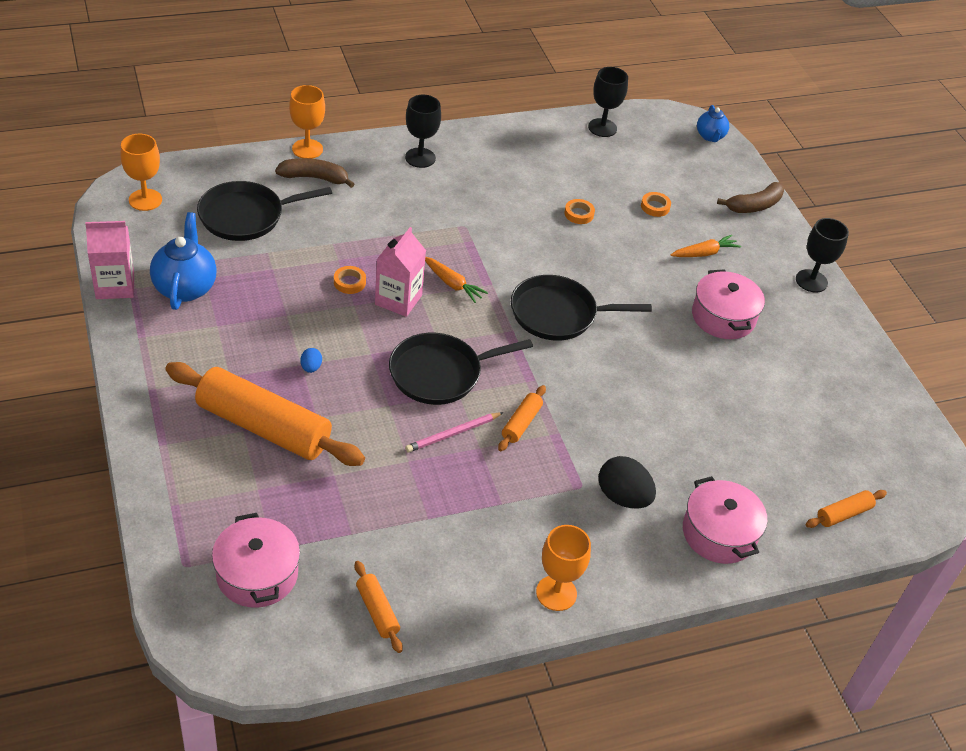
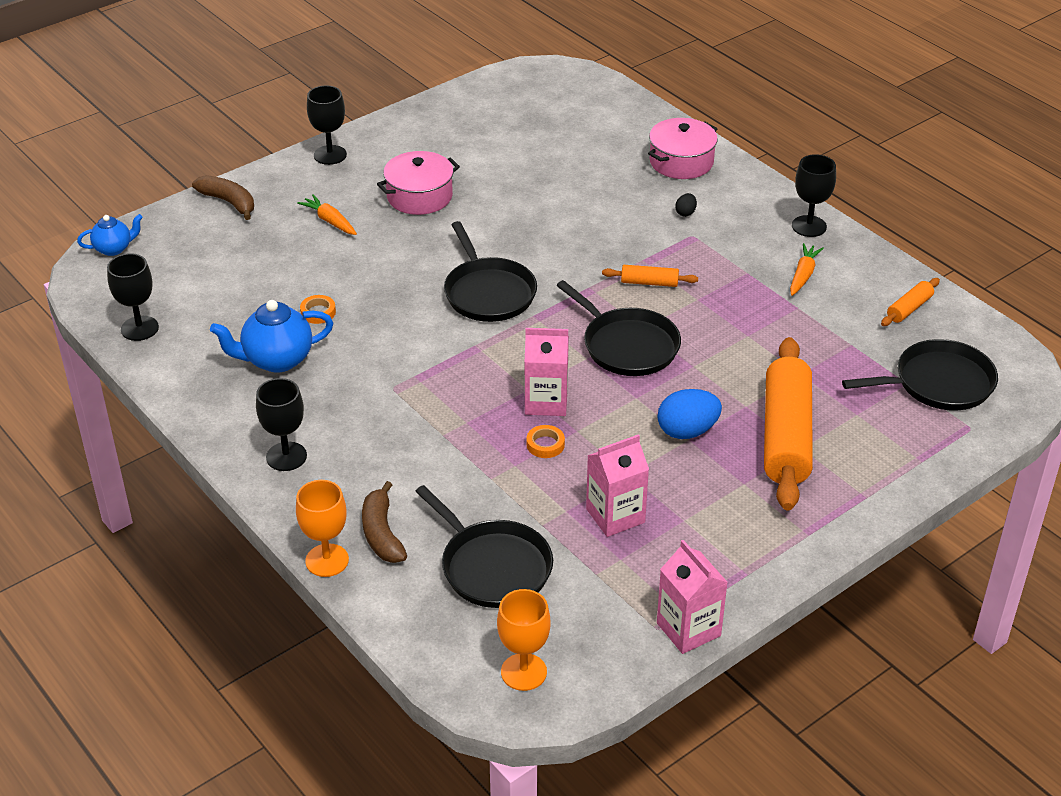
camera: 105 degrees left, 5 degrees down
blue teapot [150,212,217,310] -> blue teapot moved to [210,300,333,372]
pink pot [212,513,300,608] -> black pan [842,339,998,410]
blue egg [301,348,322,373] -> blue egg [658,389,722,439], size x2.06
pink pencil [405,412,504,452] -> none
orange carrot [425,257,488,303] -> orange carrot moved to [790,243,824,296]
orange goblet [536,525,591,611] -> black goblet [792,154,836,237]
black egg [599,456,656,509] -> black egg [675,193,697,217], size x0.49
orange tape [641,192,671,217] -> none
orange rolling pin [806,490,887,528] -> none
none -> pink carton [586,434,649,537]

